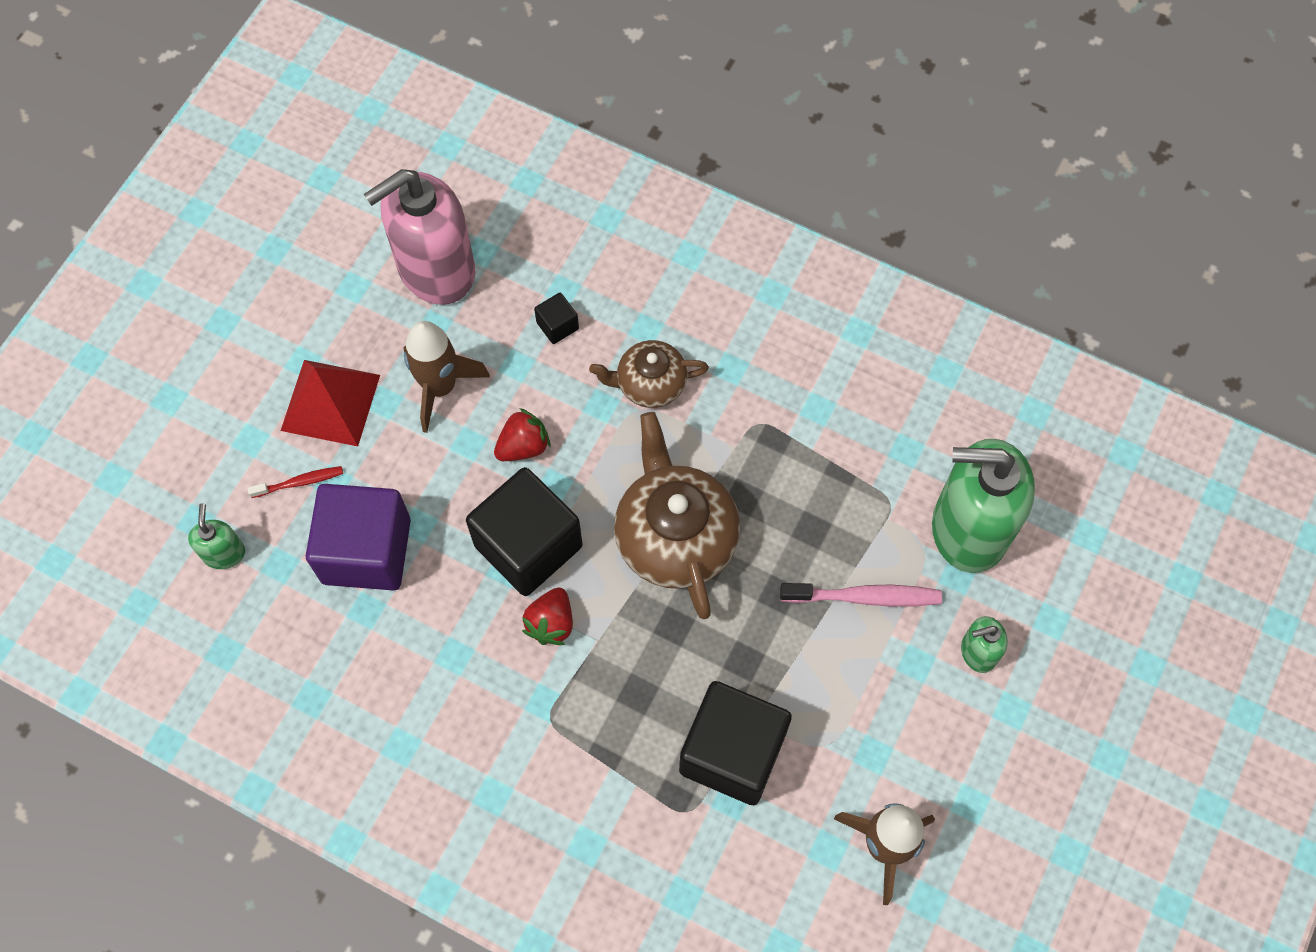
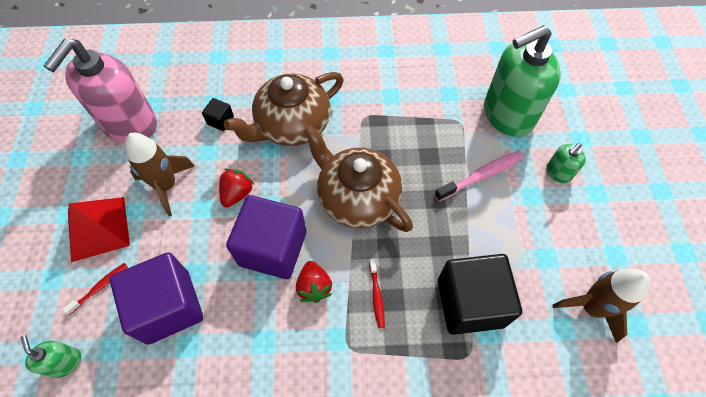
camera: 30 degrees left, 5 degrees down
black cube [466,467,583,596] -> purple cube [226,195,307,279]
brown teapot [589,340,709,408] -> brown teapot [224,72,344,146], size x1.70
none -> red toothbrush [369,258,385,328]

